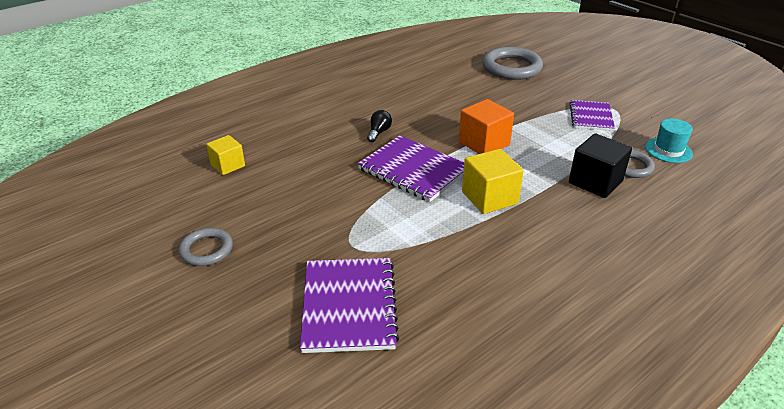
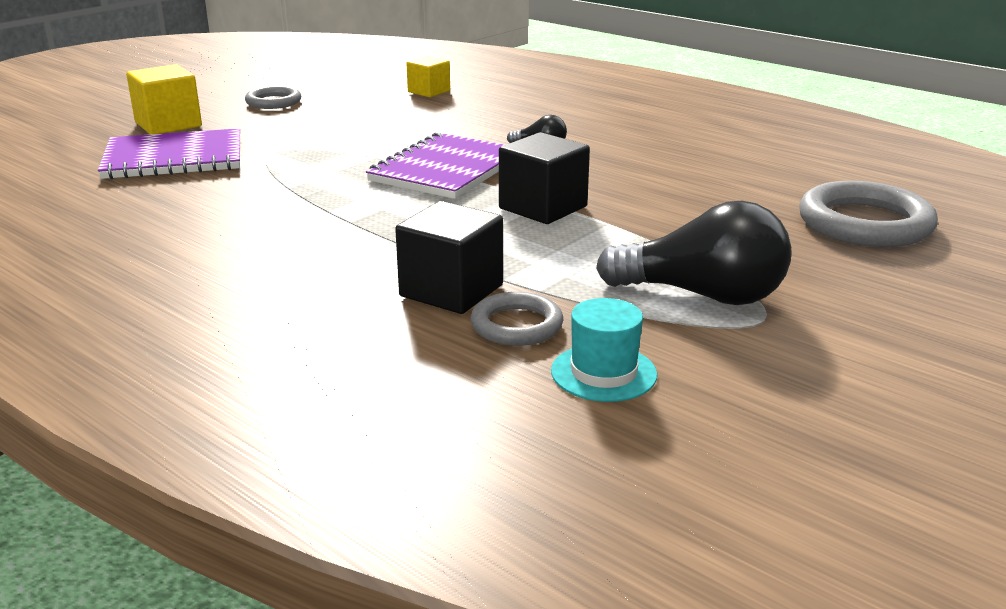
camera: 80 degrees right, 10 degrees down
orange cube [459,99,514,154] -> black cube [499,132,590,224]
yellow cube [462,149,524,214] -> yellow cube moved to [126,64,202,134]
purple notebook [570,100,615,131] -> black light bulb [596,201,791,305]

